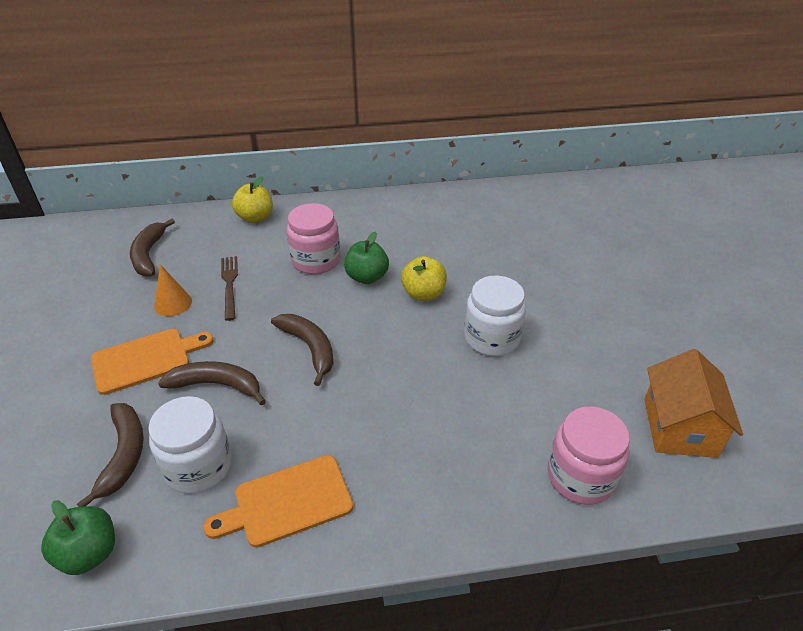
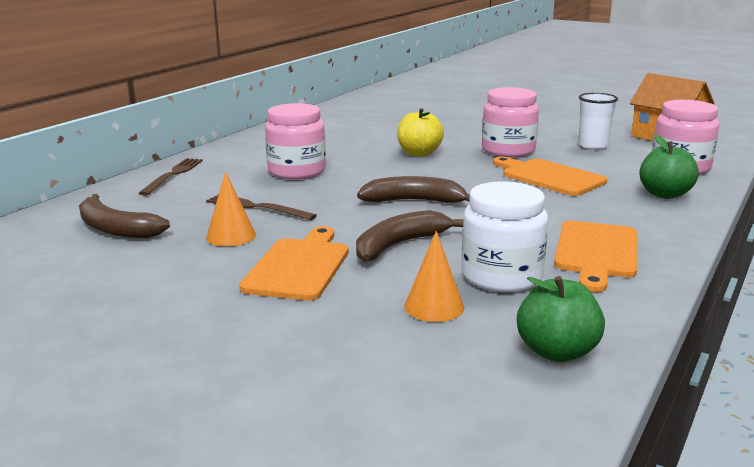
camera: 50 degrees left, 20 degrees down
brown banana [77,403,144,507] -> orange cone [404,231,464,322]
yellow apple [232,176,273,223] -> brown fork [139,158,203,196]
green apple [344,231,389,284] -> green apple moved to [639,135,699,199]
white jar [464,276,526,356] -> pink jar [482,87,539,157]
none -> orange cutting board [493,157,607,196]
none -> white cup [578,93,618,150]

